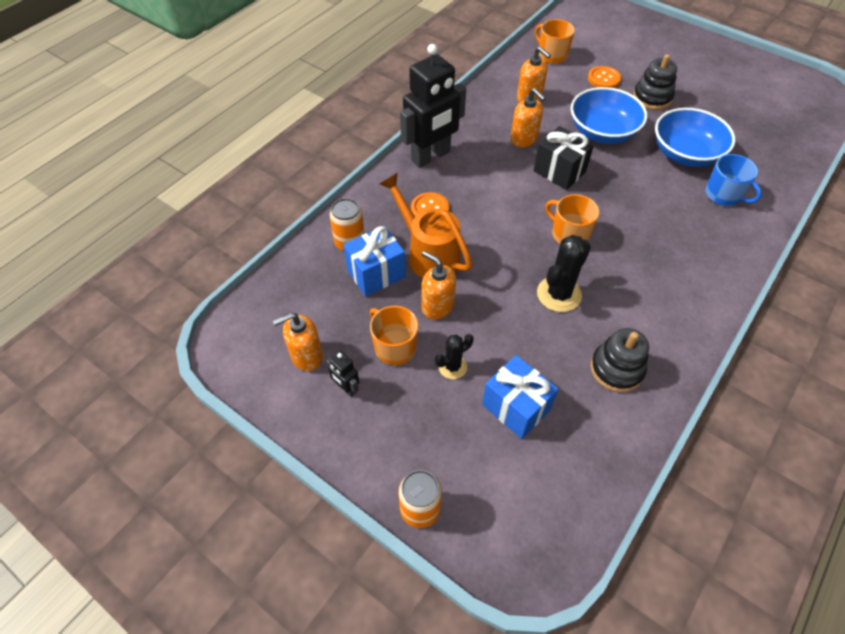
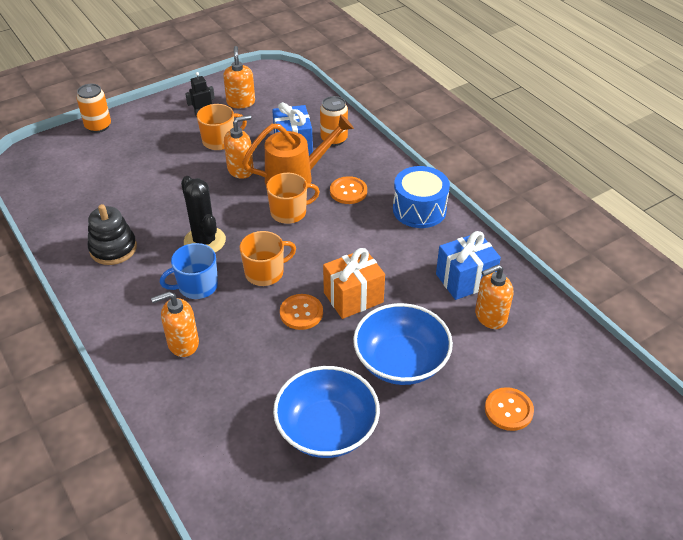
camera: 110 degrees right, 10 degrees down
black robot [400,44,466,168] -> blue drum [393,166,450,228]
black cactus [435,334,474,379] -> none
blue gift [482,355,558,439] -> blue gift moved to [436,231,501,300]
orange soap dispenser [511,88,546,147] -> orange soap dispenser moved to [151,292,199,357]
black gift [534,126,594,190] -> orange gift [323,248,385,319]
orange mug [535,19,575,64] -> orange mug moved to [266,173,320,224]
black stacking toy [633,54,677,110] -> none
blue mug [705,154,762,206] -> blue mug moved to [160,243,218,299]
none -> orange button [280,294,323,330]

